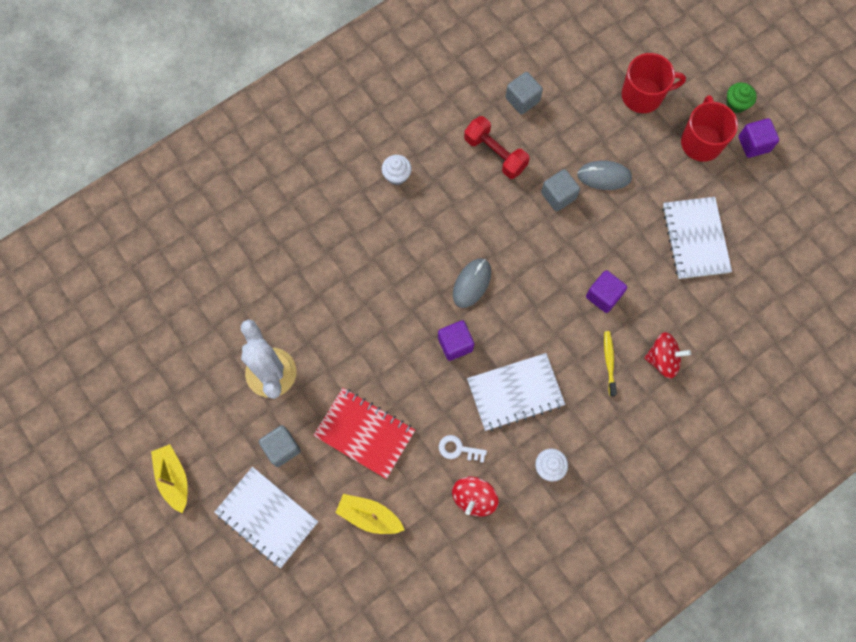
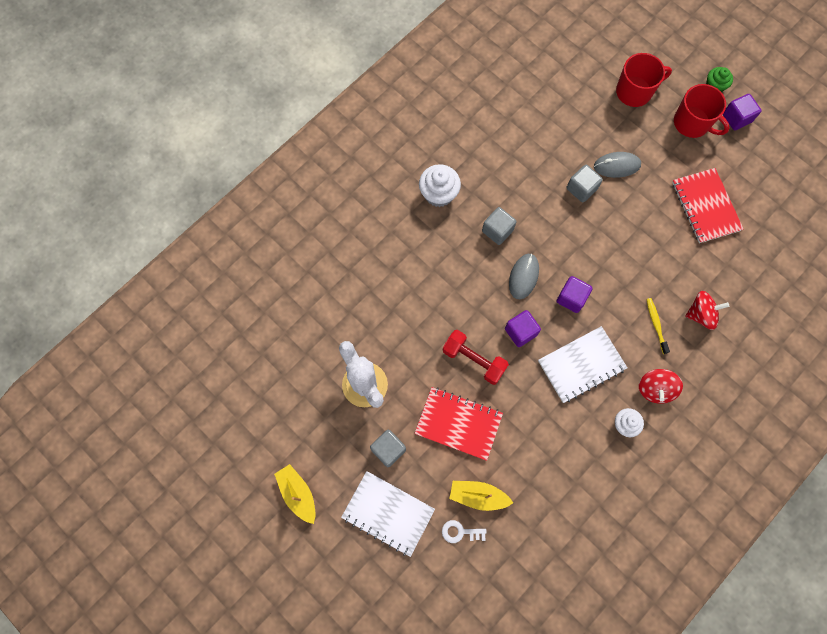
camera: 10 degrees left, 0 degrees up
white cupcake [382,155,412,185] -> white cupcake [419,164,461,207], size x1.56
white key [439,435,487,463] -> white key moved to [442,520,486,543]
red spinning top [452,477,498,517] -> red spinning top moved to [639,369,683,404]
red dumbbell [464,116,530,179] -> red dumbbell moved to [443,330,509,385]
grey cube [506,72,543,114] -> grey cube moved to [482,207,517,245]
purple cube [586,270,627,313] -> purple cube moved to [557,276,593,313]
white notebook [662,197,732,279] -> red notebook [672,168,744,243]
red mug [681,95,738,162] -> red mug turned 135 degrees clockwise [674,84,730,138]

